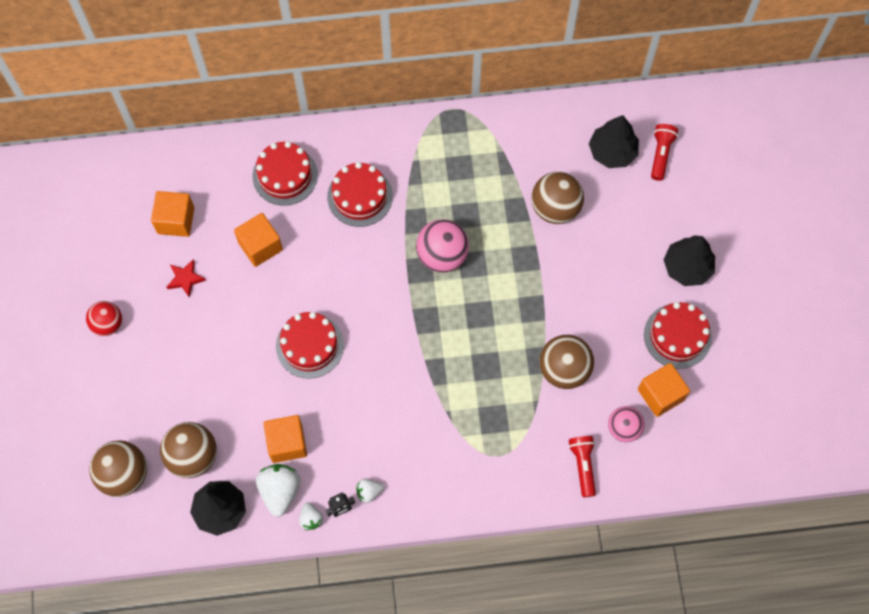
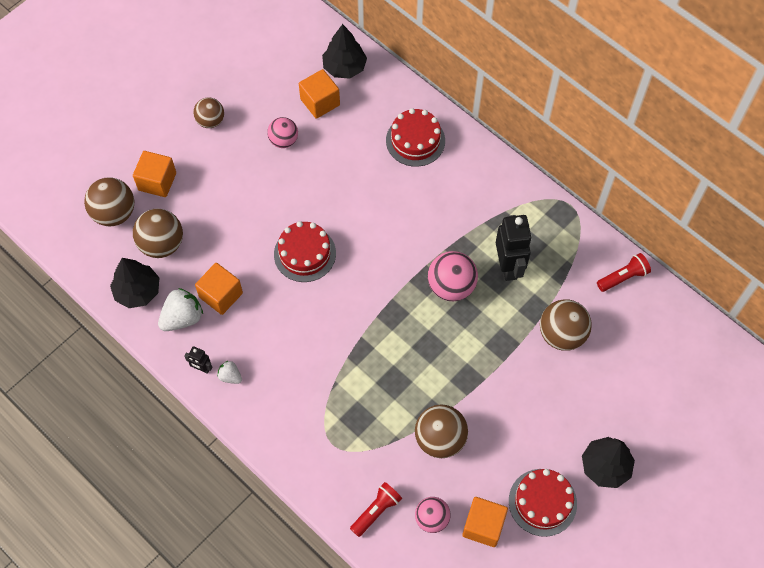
camera: 50 degrees right, 5 degrees down
red ball [86,301,122,336] -> brown ball [193,97,224,128]
red star [167,259,206,298] -> pink ball [267,117,298,148]
orange cube [234,213,283,267] -> orange cube moved to [133,151,176,197]
white strawberry [299,502,323,530] -> none
red cake [327,162,393,227] -> none
black tree [589,115,639,168] -> black tree moved to [322,24,367,78]
red flashlight [651,124,678,181] -> red flashlight moved to [597,253,651,292]
none -> black robot [496,215,532,281]

